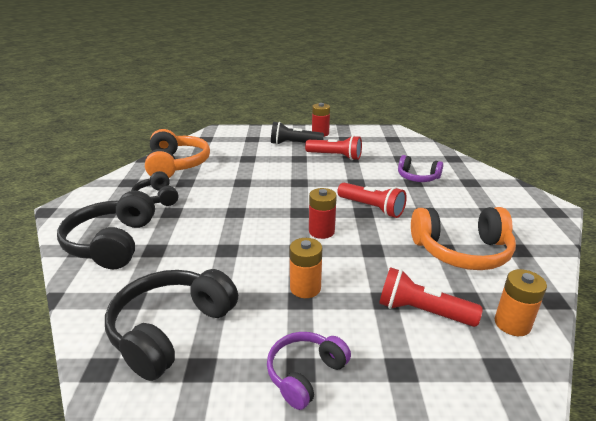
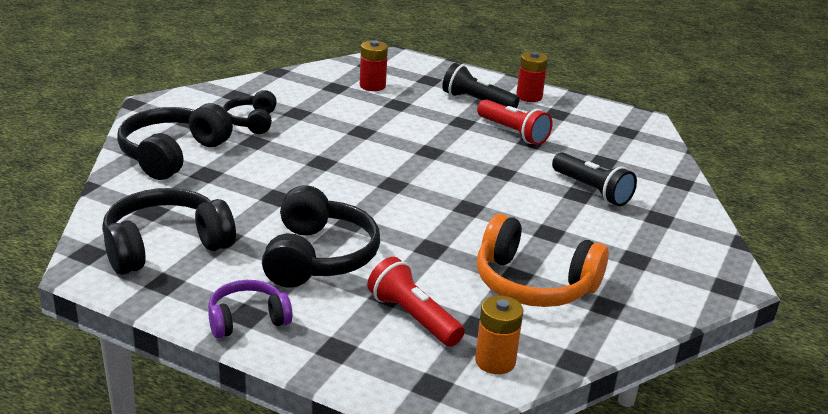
camera: 25 degrees right, 0 degrees up
orange headphones [145,129,210,178] -> none
orange battery [290,238,322,298] -> black headphones [262,185,380,287]
red battery [309,188,337,239] -> red battery moved to [360,40,388,91]
red flashlight [337,182,407,218] -> none
purple headphones [398,155,443,182] -> black flashlight [552,152,637,206]

